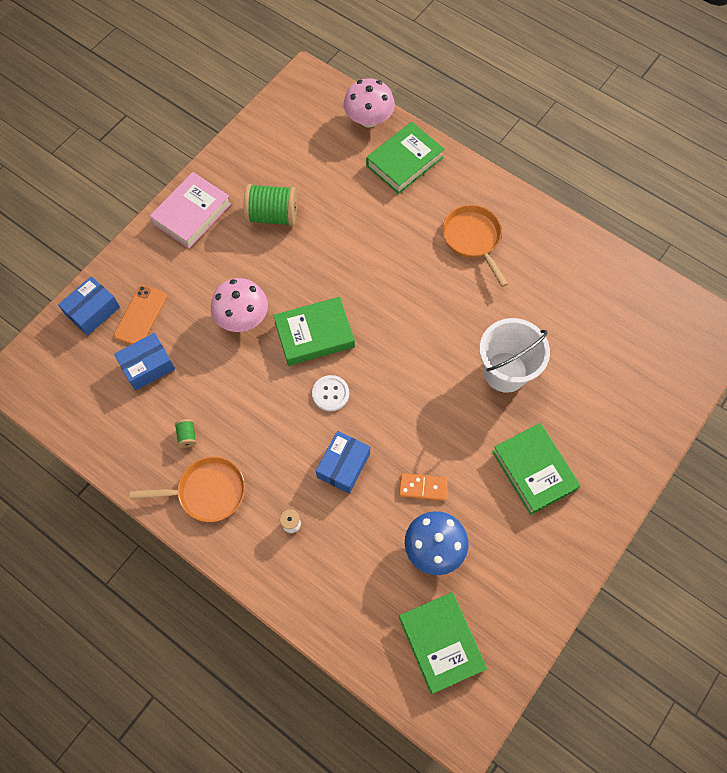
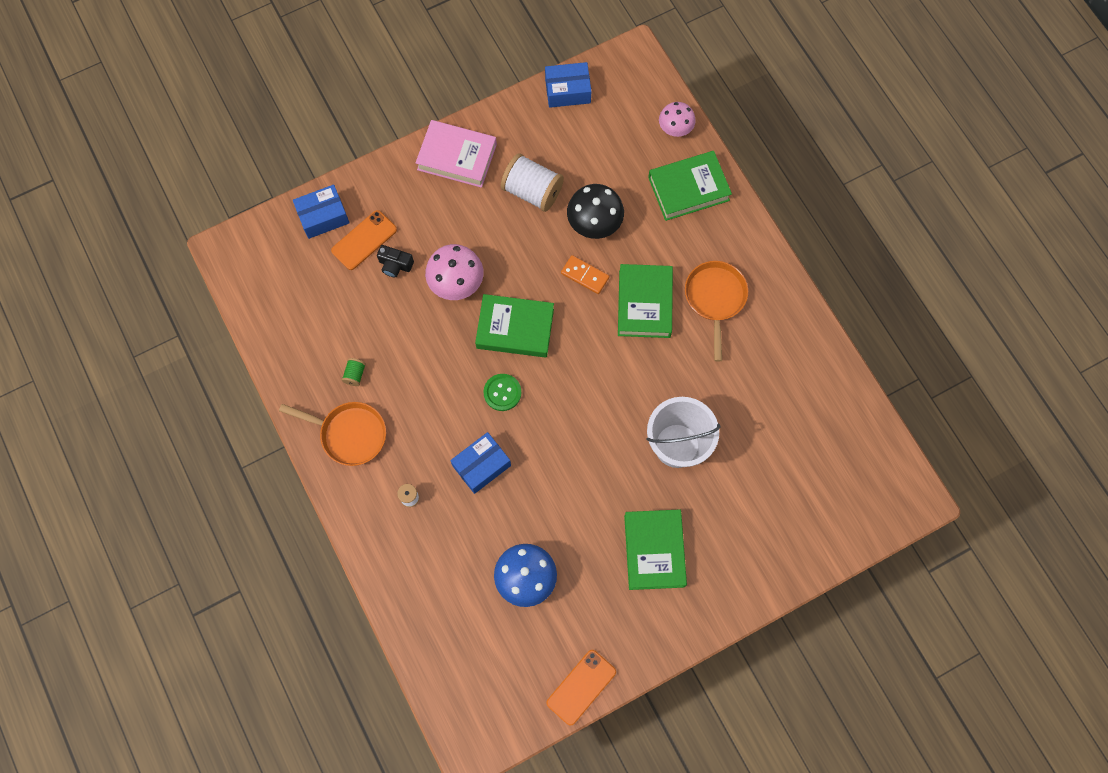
camera: 25 degrees right, 5 degrees up
blue box [114,333,175,391] -> blue box moved to [545,62,591,108]
pink book [150,172,231,249] -> pink book turned 45 degrees clockwise [415,120,497,188]
green spool [244,184,298,226] -> white spool [501,153,564,212]
white button [312,375,349,411] -> green button [483,374,521,411]
pink mushroom [343,78,395,128] -> pink mushroom [659,102,696,137], size x0.66
orange domino [399,473,448,501] -> orange domino moved to [561,255,609,294]
green book [399,592,487,694] -> green book moved to [618,264,673,338]
none -> black camera [377,245,414,277]
none -> orange phone [546,650,616,726]
none -> black mushroom [567,184,624,239]

